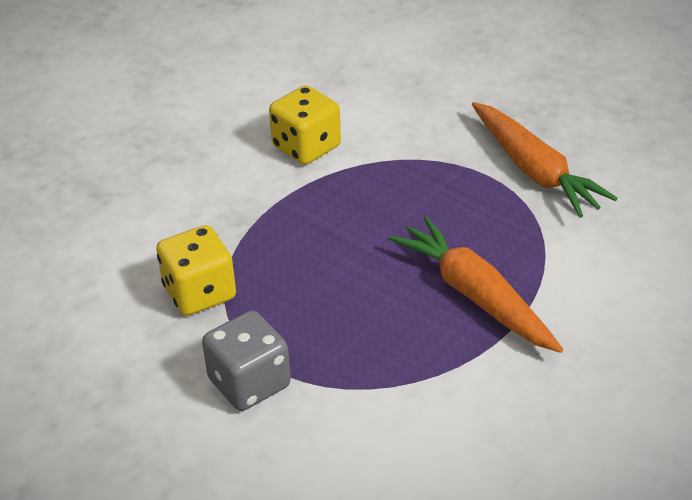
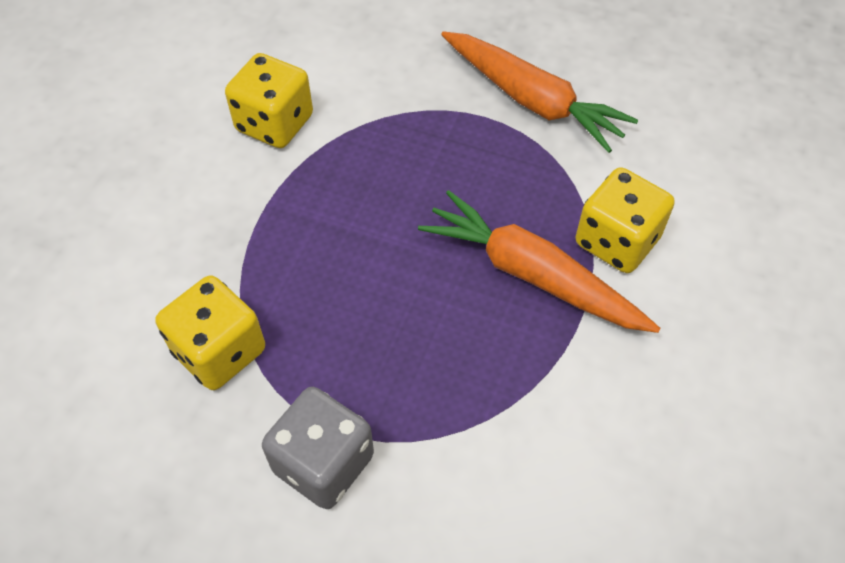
camera: 20 degrees left, 15 degrees up
none -> yellow dice [576,167,675,273]

